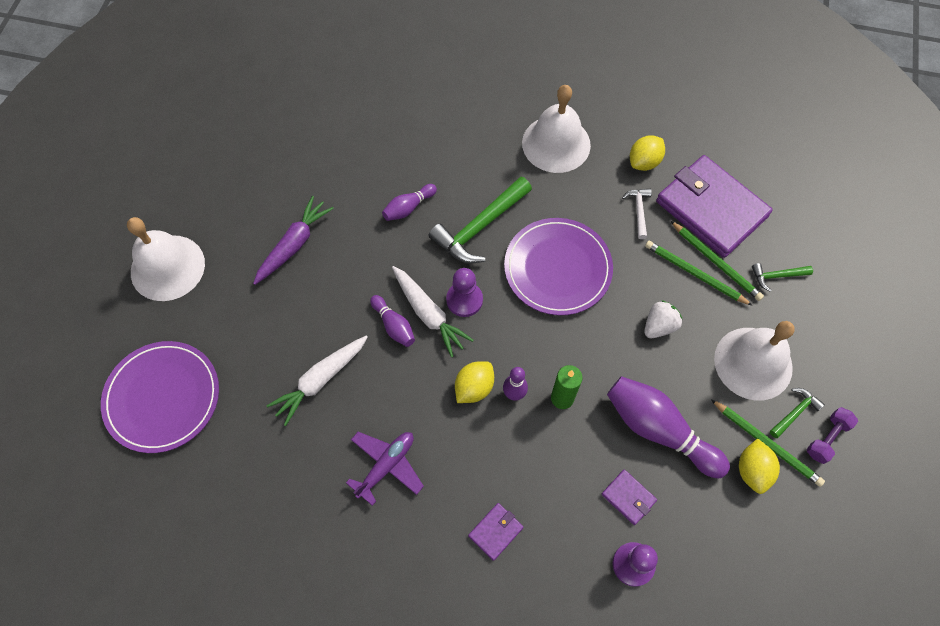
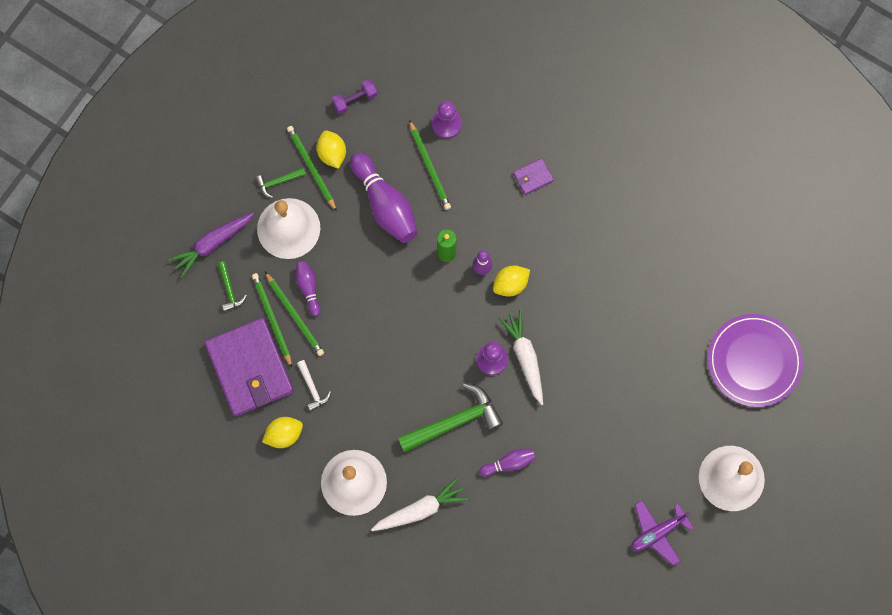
camera: 160 degrees left, 10 degrees up
purple carrot [253,196,334,285] -> purple carrot moved to [168,212,254,277]
white carrot [266,336,368,426] -> white carrot moved to [371,477,468,531]
purple plane [346,432,424,506] -> purple plane moved to [631,500,694,566]
purple bowling pin [370,295,415,347] -> purple bowling pin moved to [296,261,321,316]
purple plate [504,218,613,315] -> none
purple wallet [601,469,657,525] -> green pencil [409,120,451,210]
white hammer [622,189,652,239] -> white hammer turned 45 degrees counterclockwise [297,360,331,411]
white strawberry [644,300,682,338] -> none
yellow lemon [739,438,780,494] -> yellow lemon turned 45 degrees counterclockwise [317,130,346,169]
green hammer [752,263,813,292] -> green hammer turned 60 degrees clockwise [218,261,247,312]
purple dumbbell [807,407,858,464] -> purple dumbbell moved to [332,79,377,114]

